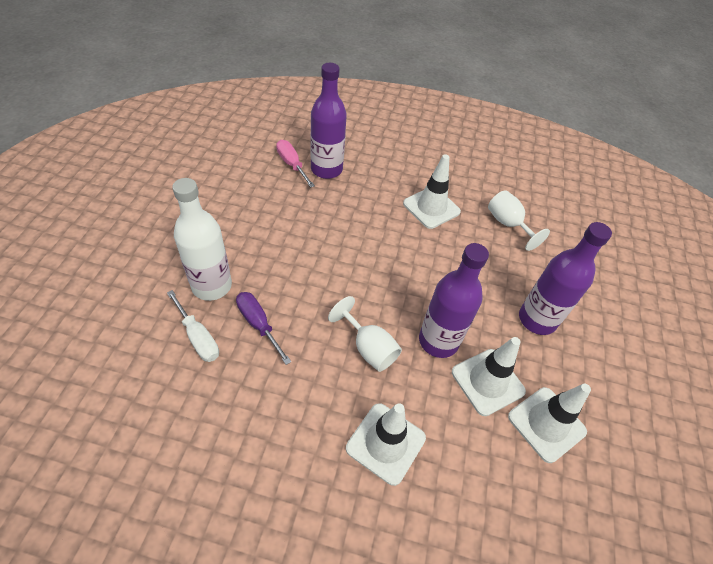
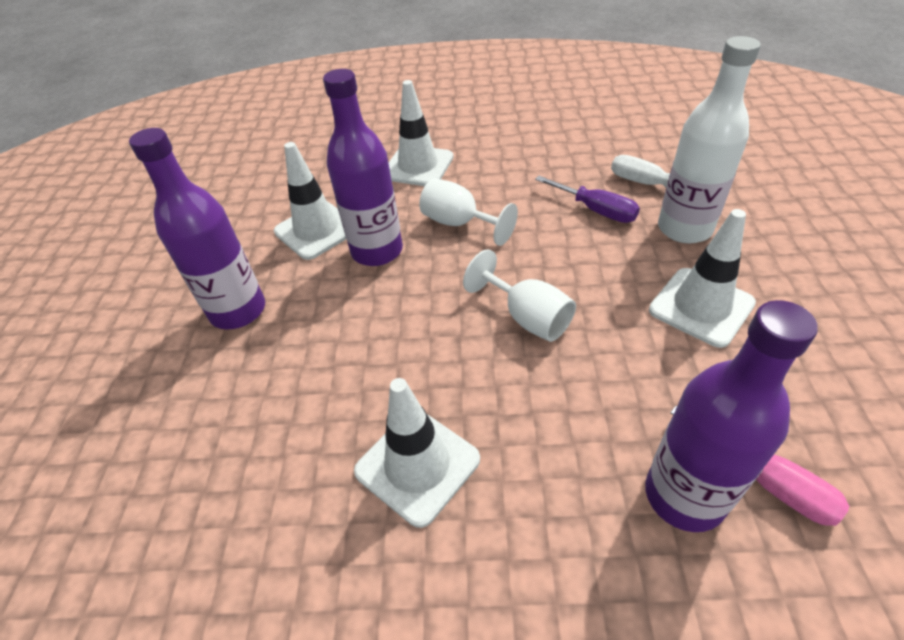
camera: 175 degrees right, 5 degrees down
white goblet [488,190,550,251] -> white goblet moved to [463,249,576,342]
white traffic cone [508,384,591,463] -> white traffic cone moved to [649,209,756,348]

